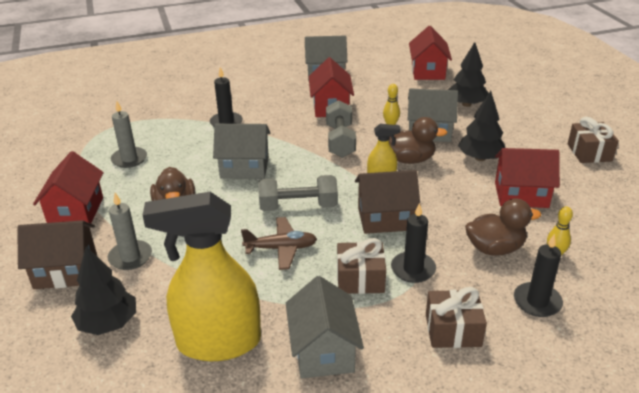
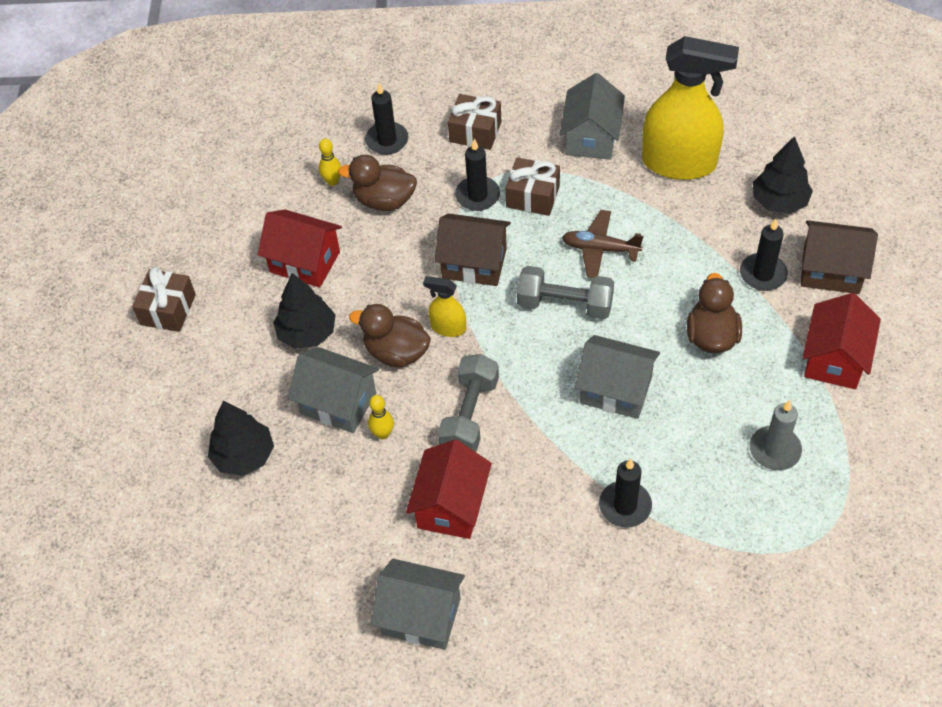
camera: 160 degrees left, 20 degrees up
grey candle [108,193,152,270] -> black candle [740,219,788,291]
red house [409,26,452,80] -> none

